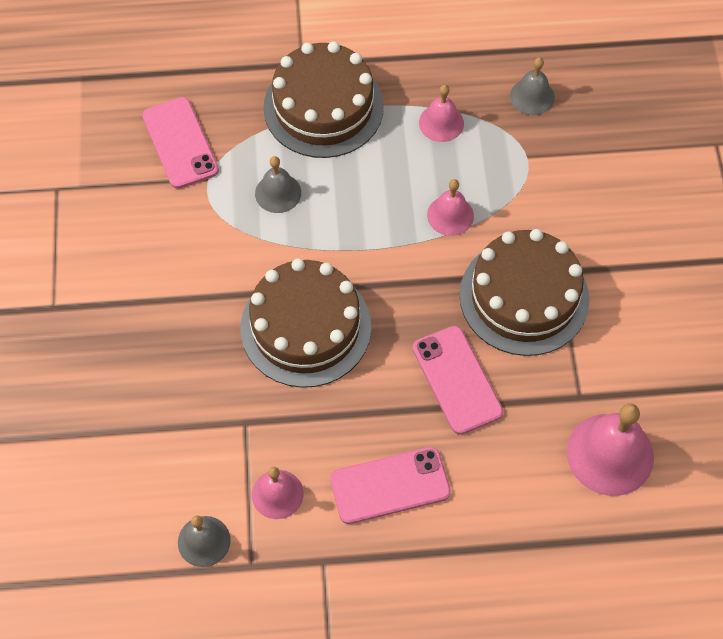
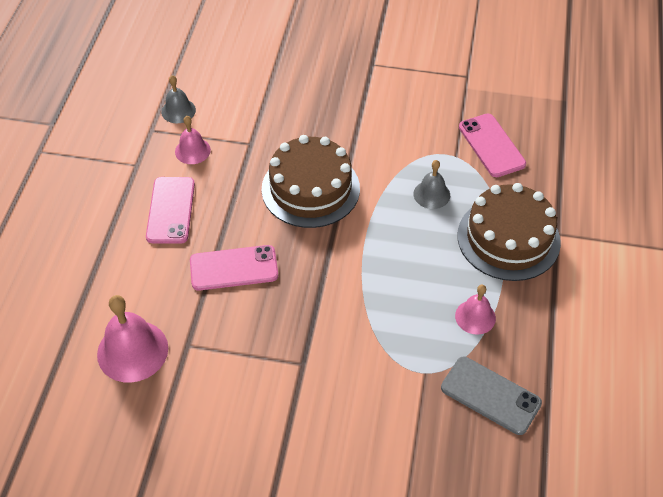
camera: 105 degrees right, 10 degrees down
pink phone [142,97,219,189] -> pink phone turned 75 degrees clockwise [459,114,526,177]
pink bell [427,179,474,236] -> none
brown cake [460,229,589,356] -> none
grey bell [510,57,555,115] -> grey phone [441,357,542,435]

